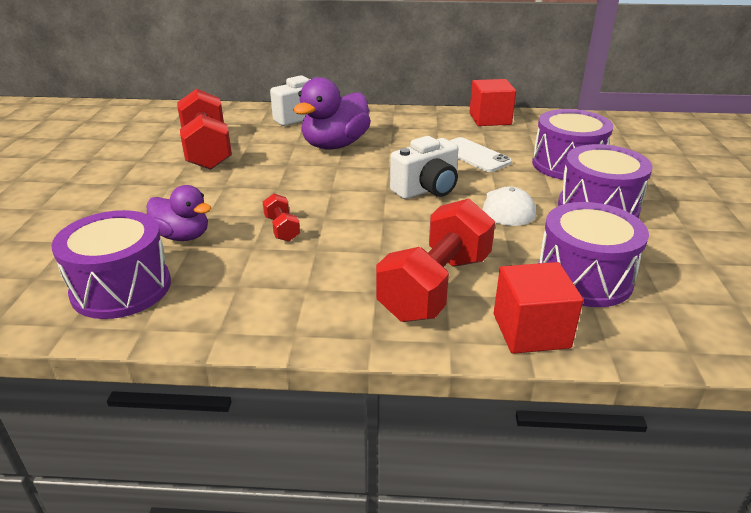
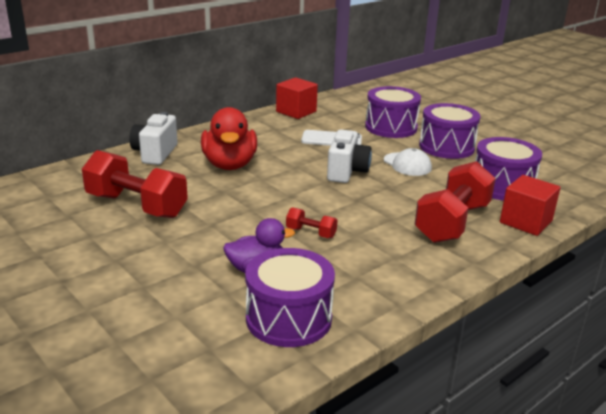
camera: 45 degrees left, 5 degrees down
purple duck [293,77,371,149] -> red duck [201,107,257,170]
red dumbbell [376,198,495,322] -> red dumbbell turned 45 degrees clockwise [415,161,496,243]

